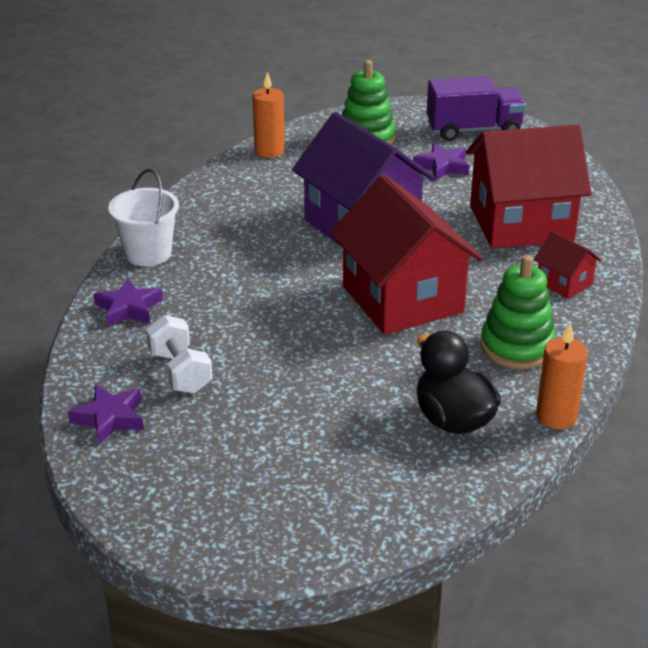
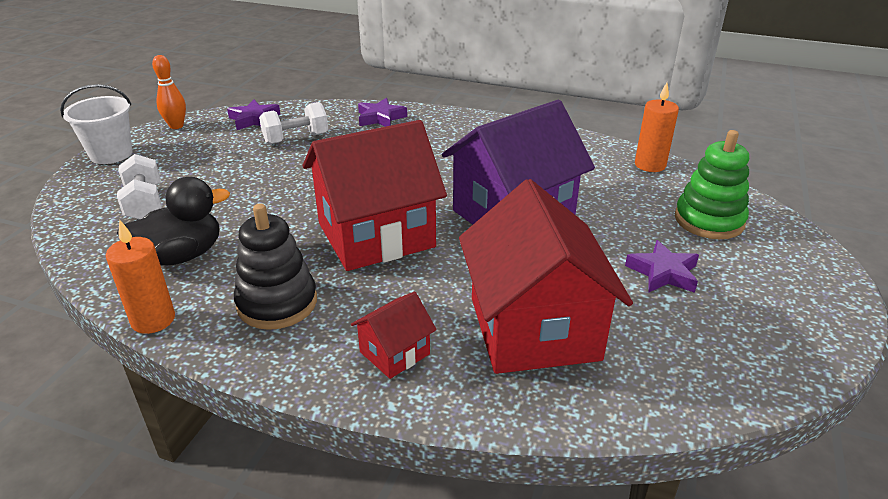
camera: 90 degrees right, 0 degrees up
white bucket [108,169,179,266] -> white bucket moved to [60,84,132,164]
purple truck [427,76,526,141] -> none
green stacking toy [480,255,556,369] -> black stacking toy [234,203,317,330]
none -> white dumbbell [117,154,161,220]
none -> orange bowling pin [152,55,186,129]

